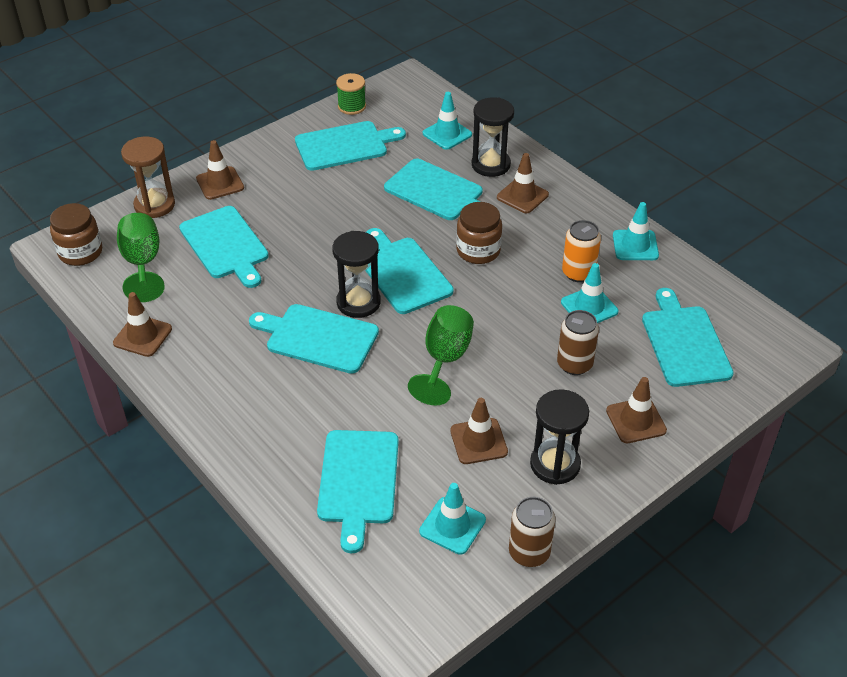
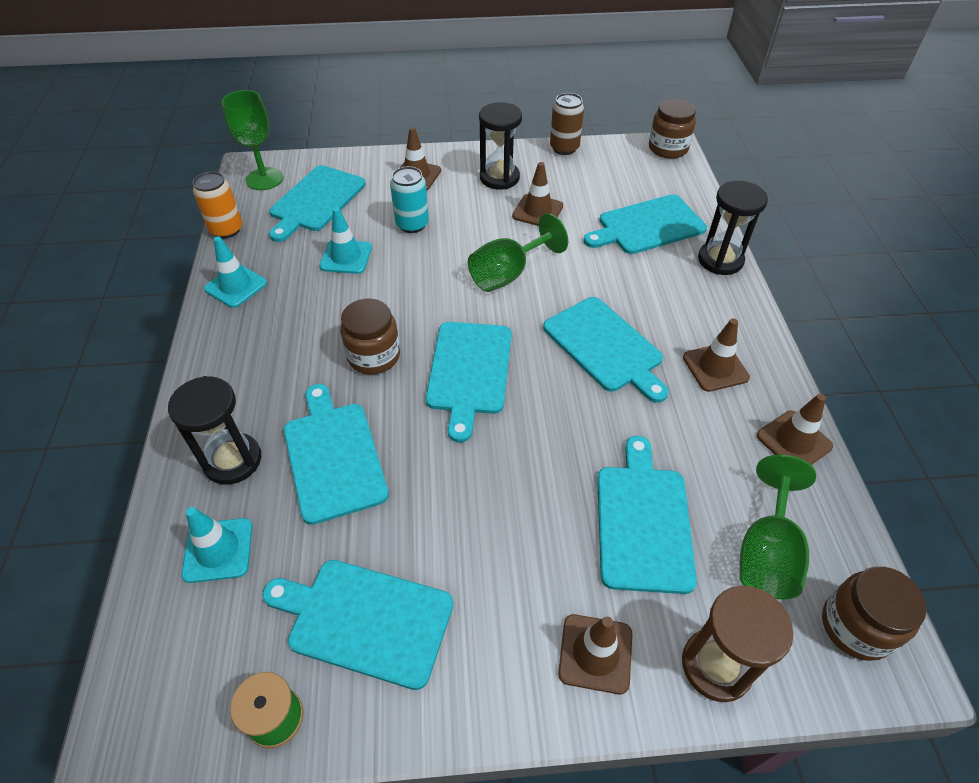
camera: 145 degrees left, 5 degrees up
turquoise cutting board [317,430,399,553] -> turquoise cutting board turned 150 degrees counterclockwise [583,194,707,254]
black hourglass [332,231,381,318] -> black hourglass moved to [698,181,768,275]
turquoise traffic cone [419,483,486,555] -> none
brown traffic cone [497,153,549,213] -> brown traffic cone moved to [683,318,750,392]
brown can [557,310,599,375] -> turquoise can [390,166,429,233]
orange can [562,220,601,282] -> orange can moved to [193,171,242,238]
none -> green goblet [221,90,283,190]
none -> brown jar [649,98,696,159]

